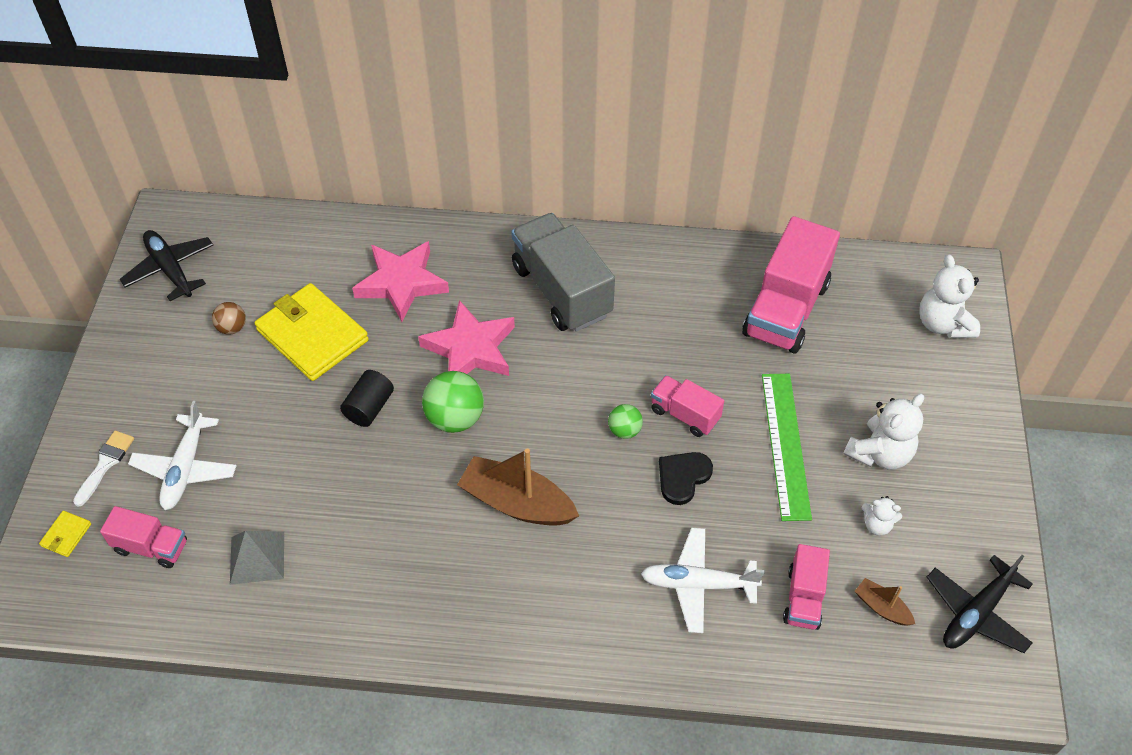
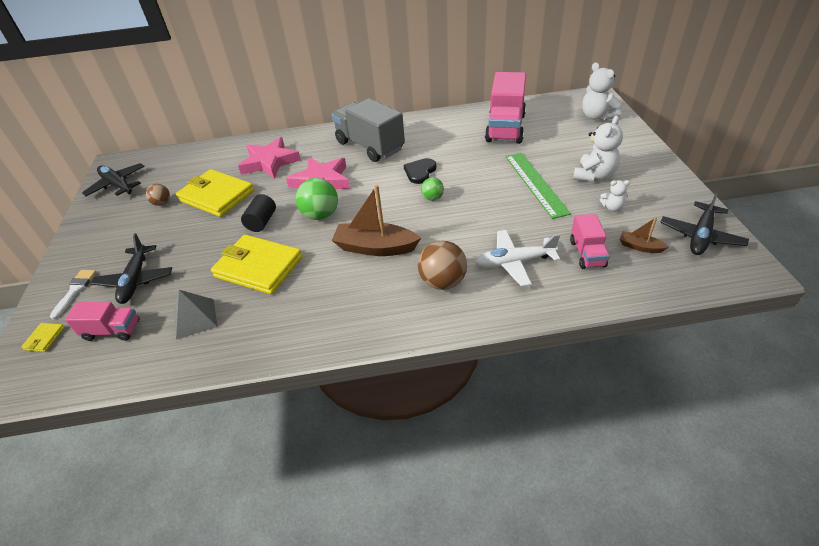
camera: 10 degrees left, 10 degrees down
white plane [128,401,237,510] -> black plane [91,233,172,304]
pink truck [651,375,724,437] -> none
black heart [659,452,713,505] -> black heart moved to [404,158,436,184]
none -> yellow wallet [211,235,302,294]
none -> brown ball [418,240,467,290]

